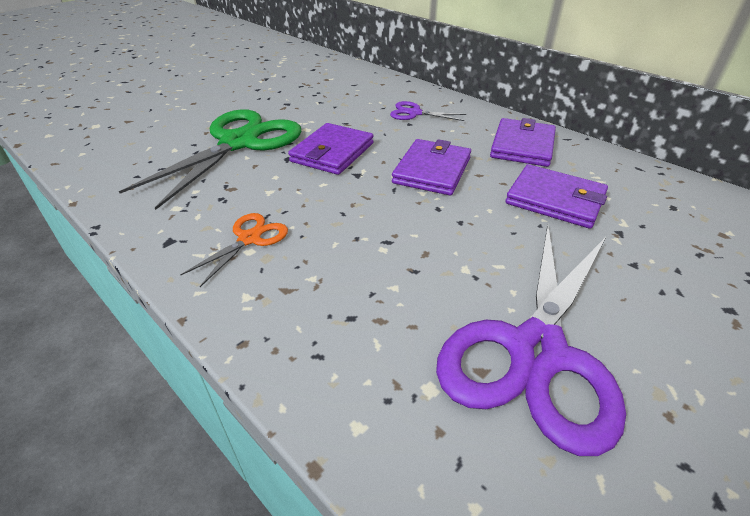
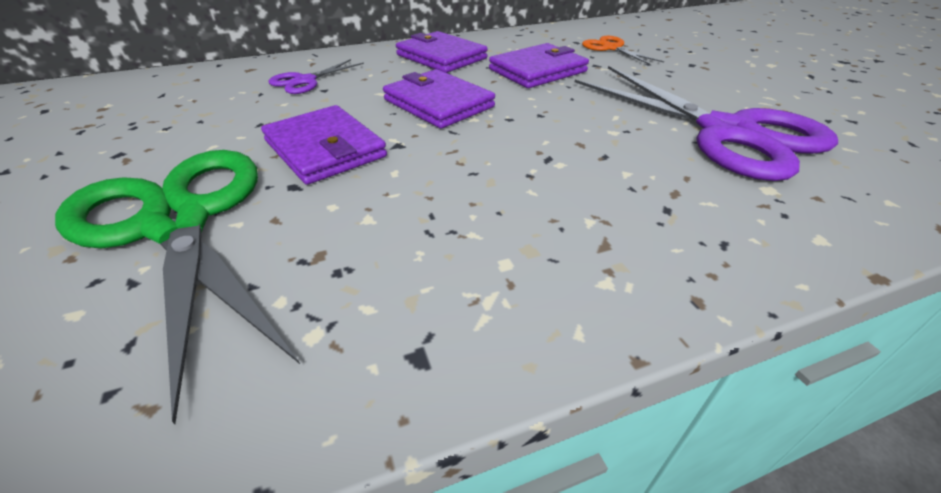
camera: 65 degrees left, 0 degrees up
orange scissors [180,213,288,287] -> orange scissors moved to [582,36,664,65]

